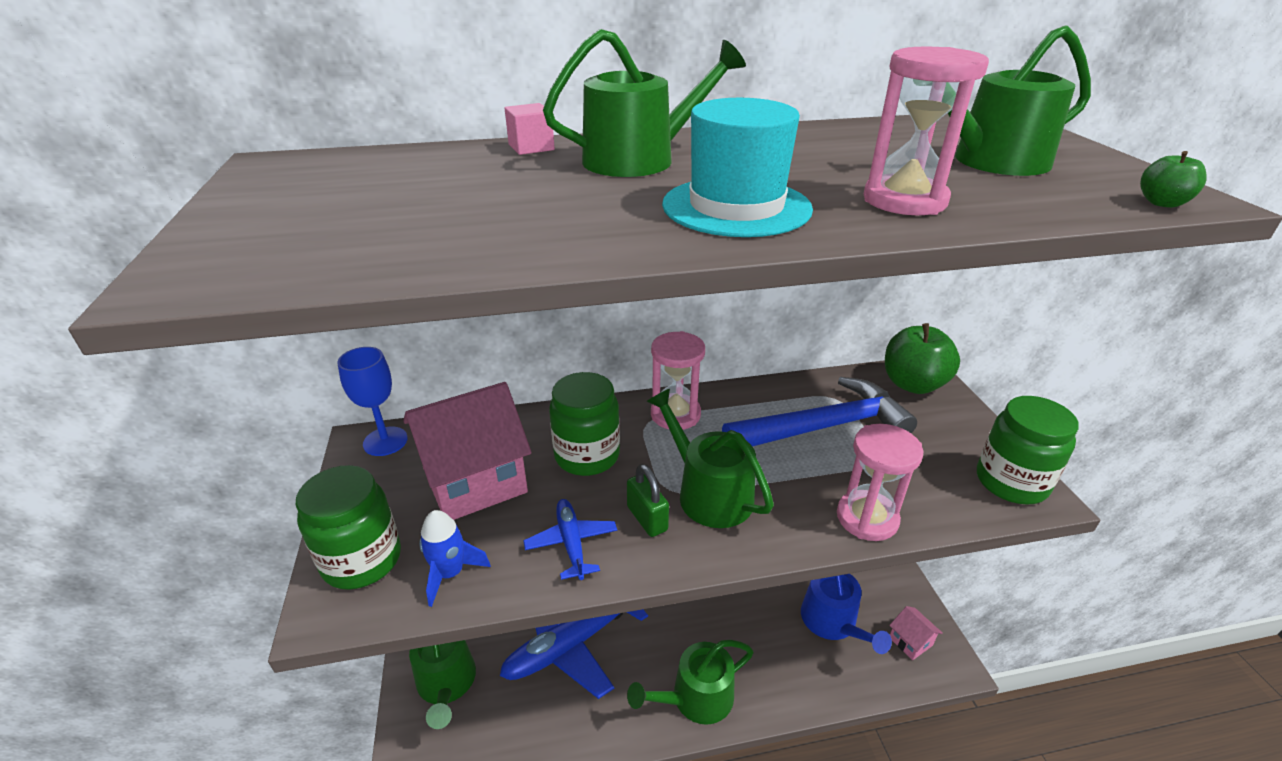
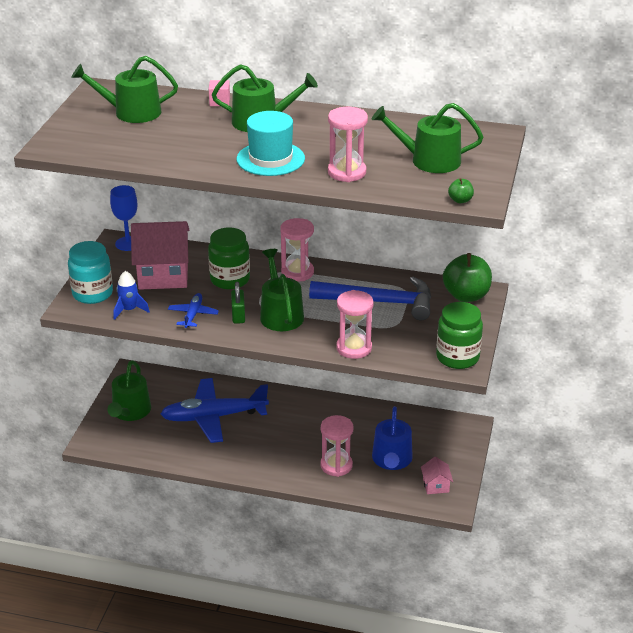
camera: 25 degrees right, 0 degrees up
green jar [296,465,401,590] -> turquoise jar [68,241,113,304]
green watering can [627,640,754,725] -> green watering can moved to [71,56,178,123]
none -> pink hourglass [321,415,353,477]

